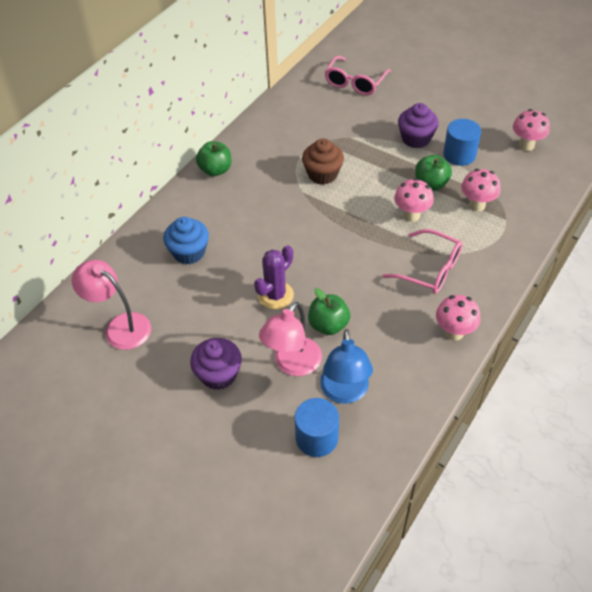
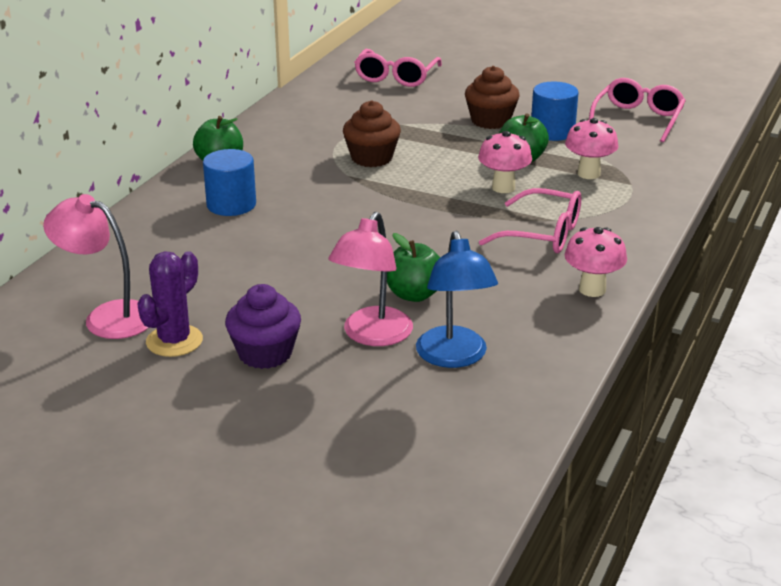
camera: 10 degrees left, 20 degrees down
blue cupcake [163,217,209,264] -> none
purple cactus [254,245,294,309] -> purple cactus moved to [137,251,203,357]
blue cylinder [294,398,339,457] -> blue cylinder moved to [203,149,256,216]
purple cupcake [398,103,439,148] -> brown cupcake [465,66,520,129]
pink mushroom [513,109,550,151] -> pink glasses [589,78,686,142]

